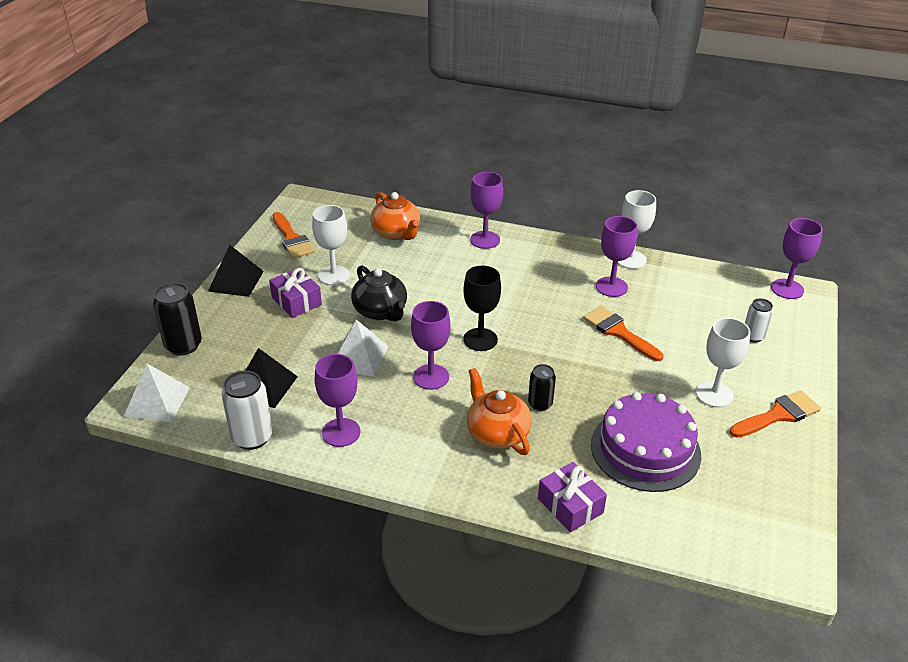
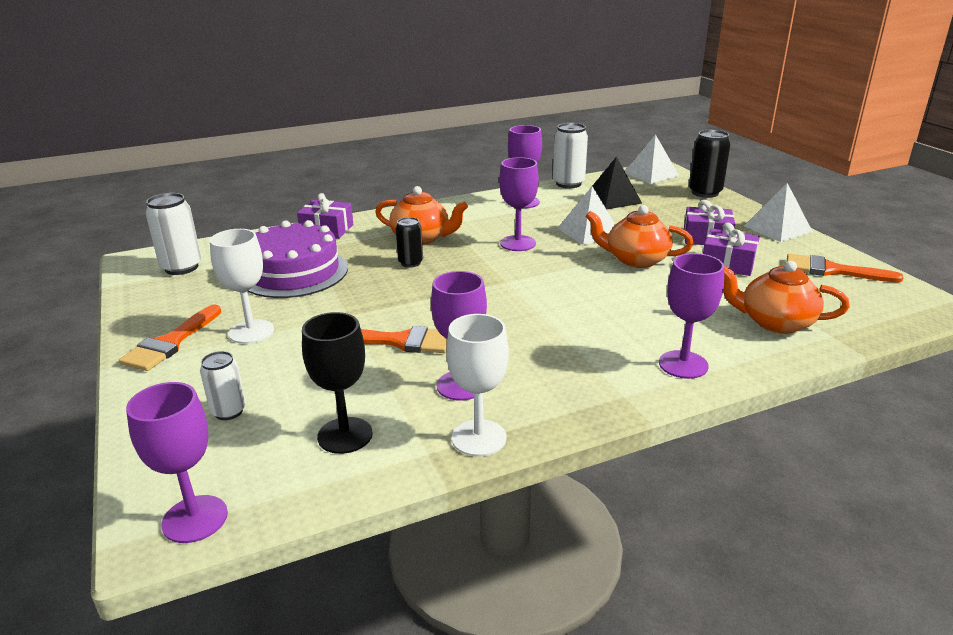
camera: 140 degrees right, 10 degrees down
black pyramid [208,245,264,297] -> white pyramid [744,183,813,242]
white goblet [312,205,350,285] -> purple gift [703,223,760,276]
black teapot [351,265,407,322] -> orange teapot [585,205,694,268]
black goblet [463,266,501,351] -> black goblet moved to [302,312,373,454]
none -> white can [145,193,201,275]

